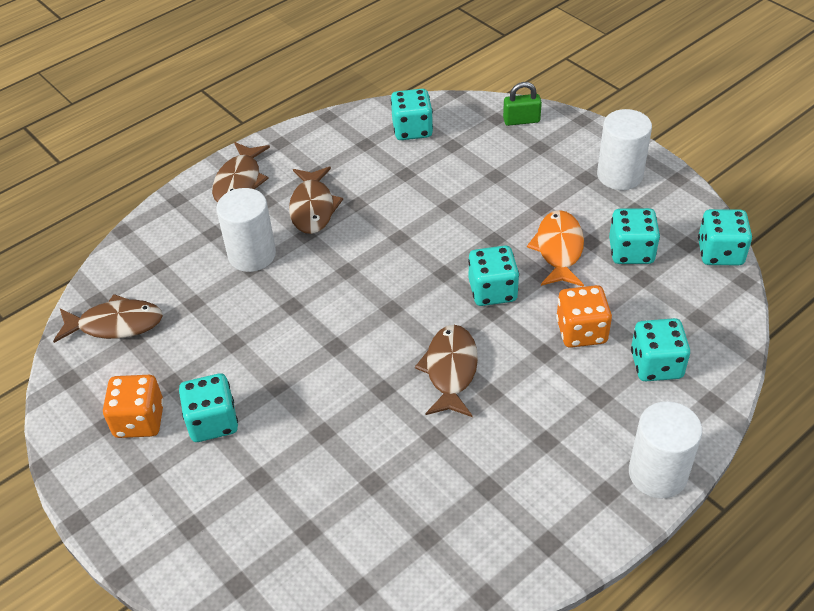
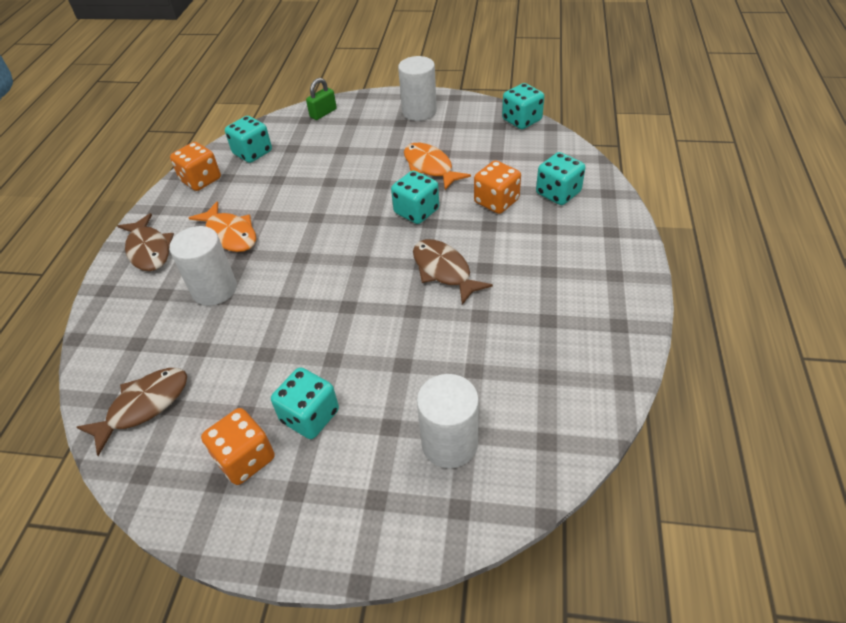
camera: 40 degrees left, 0 degrees up
brown fish [289,167,343,234] -> orange fish [189,201,256,252]
turquoise dice [609,208,660,264] -> none
white cylinder [629,401,702,499] -> white cylinder moved to [417,374,479,468]
none -> orange dice [170,142,221,191]

